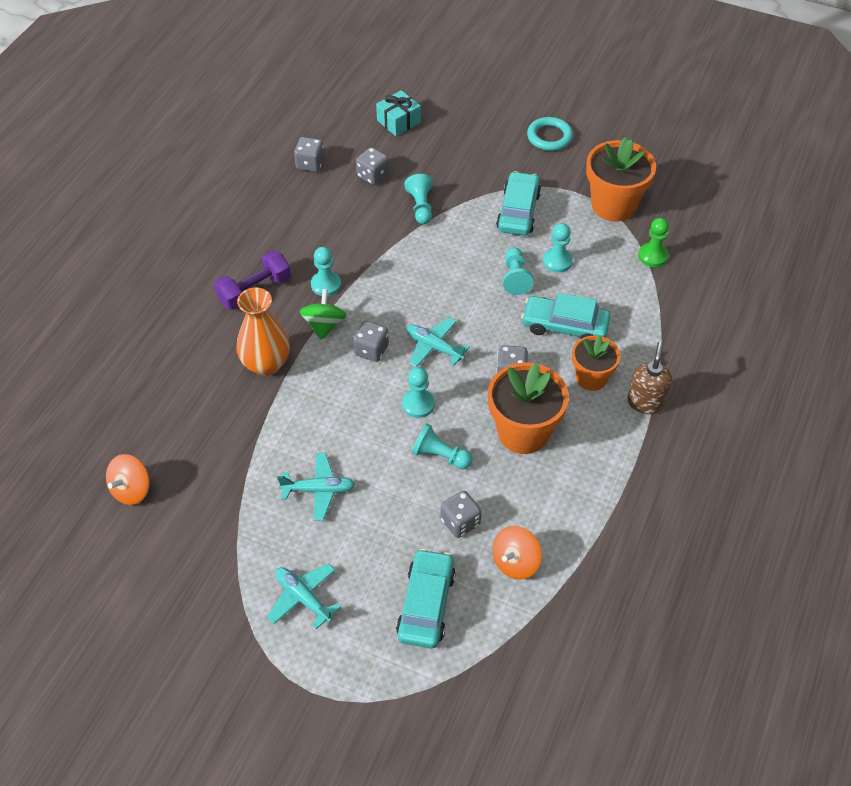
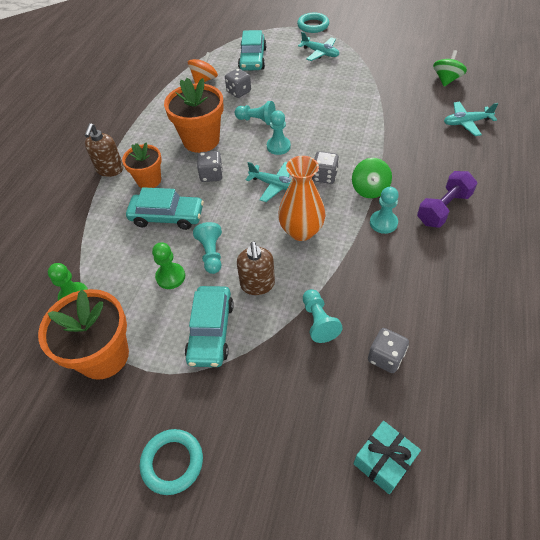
camera: 175 degrees right, 0 degrees up
orange spinning top [106,454,150,505] -> green spinning top [433,50,467,86]
orange vase [236,287,290,376] -> orange vase moved to [278,156,326,241]
turquoise plane [277,453,355,521] -> turquoise plane moved to [444,102,498,136]
grey dice [294,137,325,172] -> none
turquoise pawn [543,223,573,273] -> green pawn [152,242,185,289]
none -> brown soap dispenser [237,241,275,295]
none -> turquoise ring [297,13,329,33]

